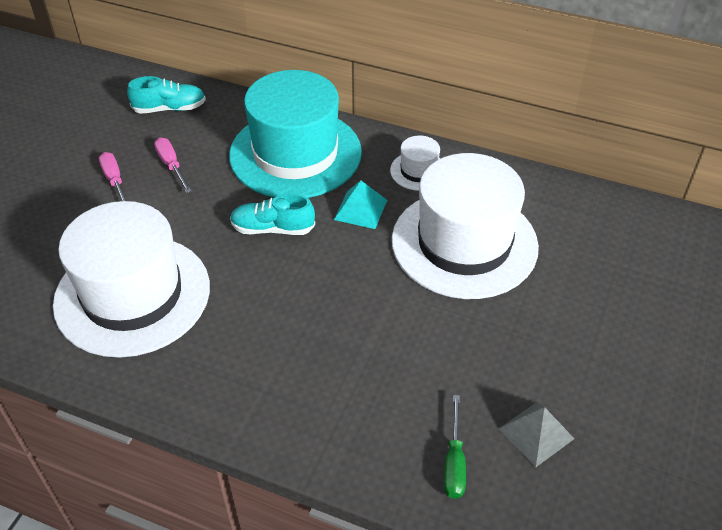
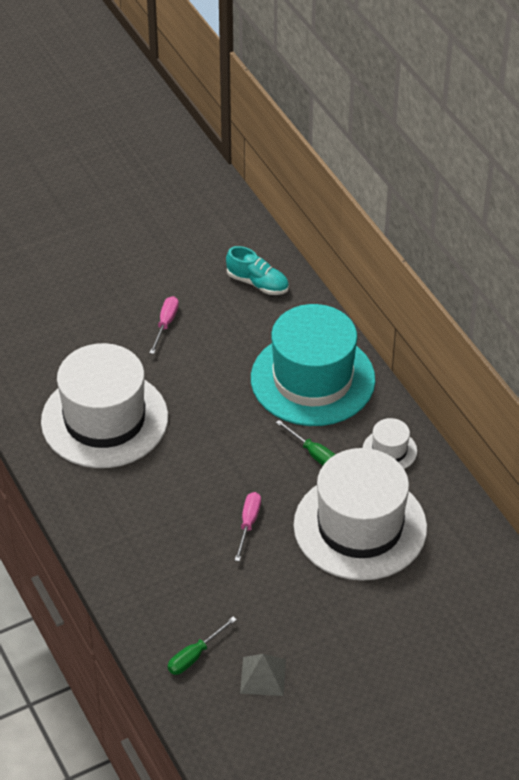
camera: 40 degrees right, 0 degrees up
pink screwdriver [154,137,192,193] -> pink screwdriver moved to [235,492,261,562]
turquoise shoe [230,193,315,235] -> none
turquoise pyramid [334,181,387,229] -> green screwdriver [276,420,335,466]

